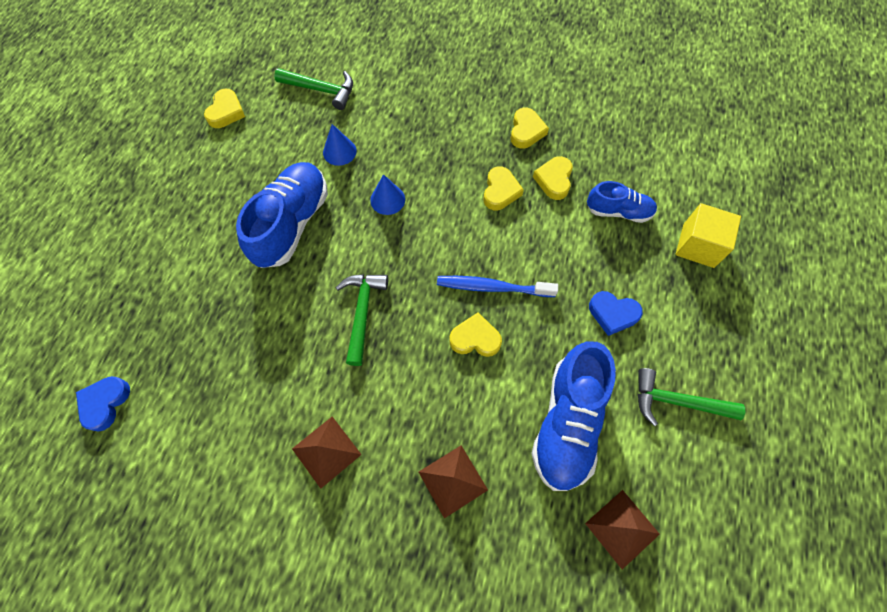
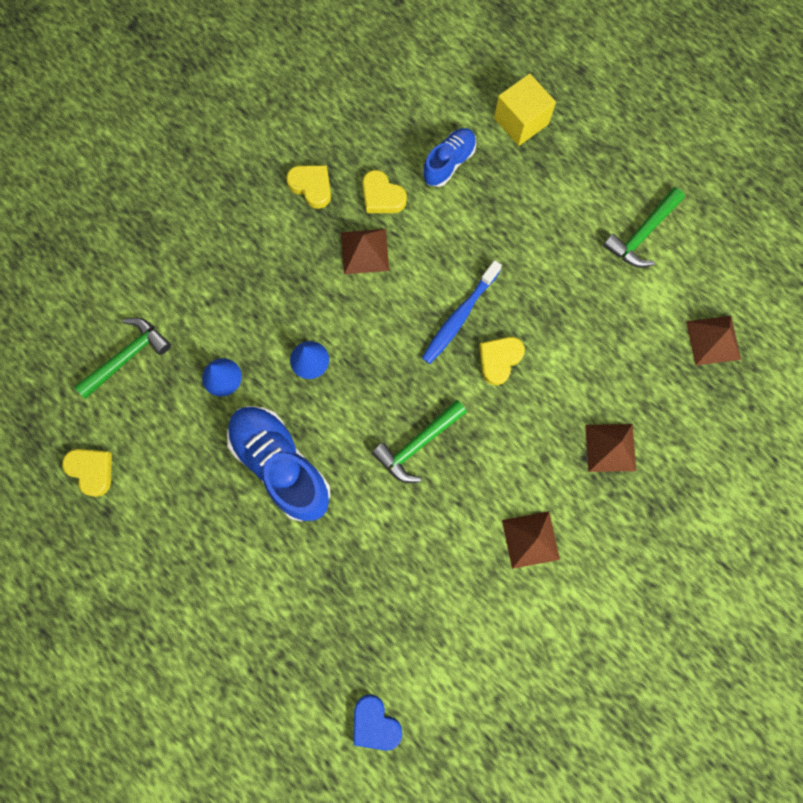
camera: 60 degrees left, 10 degrees up
green hammer [336,274,388,366] -> green hammer turned 75 degrees counterclockwise [372,400,467,483]
yellow heart [483,166,524,210] -> brown pyramid [341,229,389,274]
blue shoe [531,341,616,491] -> none
blue heart [589,291,643,336] -> none

